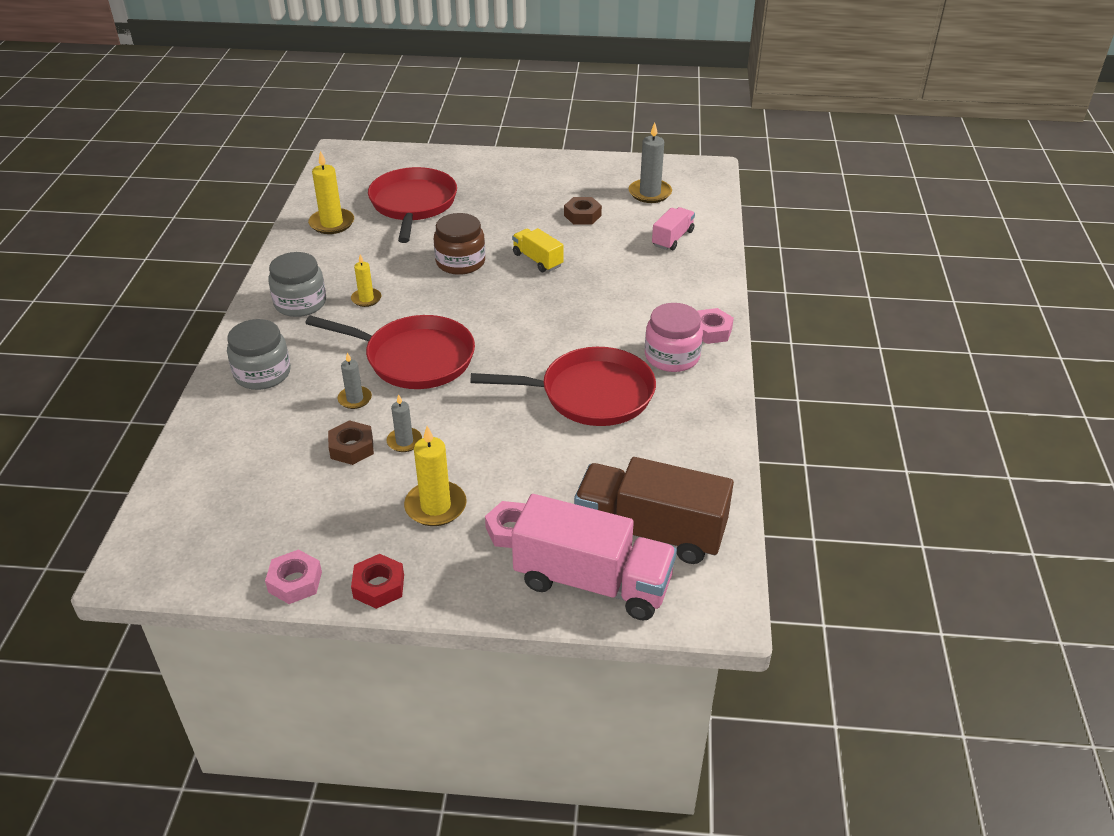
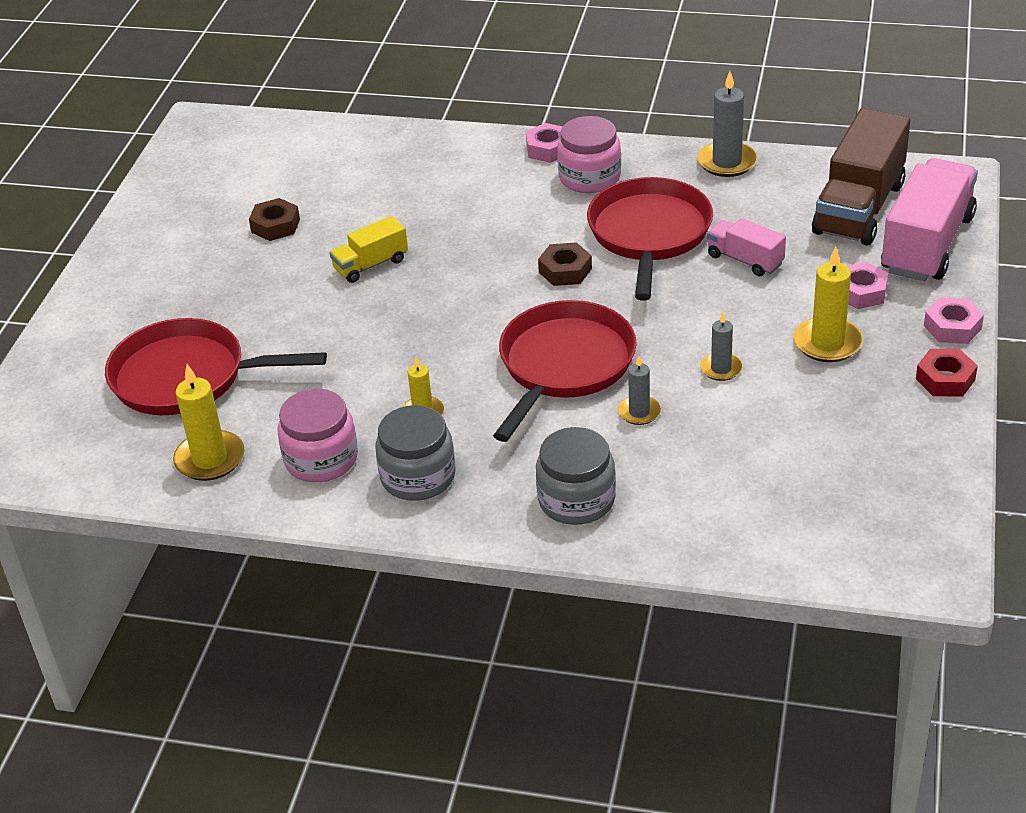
camera: 80 degrees left, 0 degrees up
pink nut [265,549,322,604] -> pink nut moved to [924,297,984,344]
brown nut [328,420,374,465] -> brown nut moved to [538,242,592,286]
brown jar [434,213,485,275] -> none
grey candle [629,122,672,203] -> grey candle moved to [697,71,757,177]
pink truck [652,207,695,250] -> pink truck moved to [707,218,786,277]
none -> pink jar [277,389,358,482]

